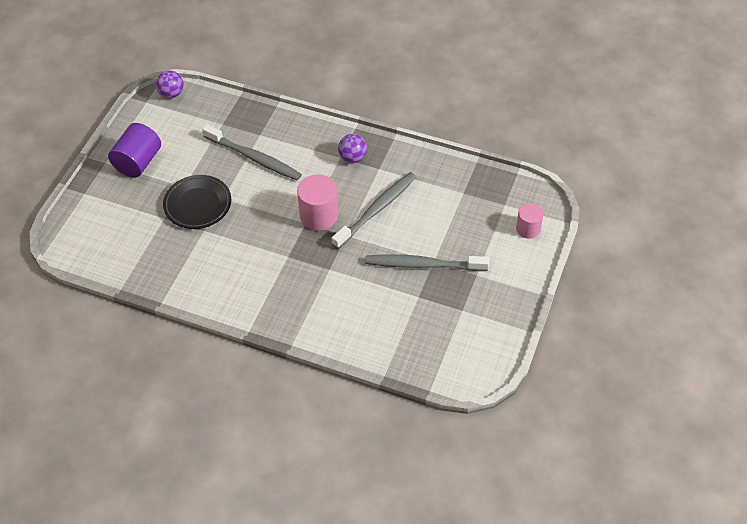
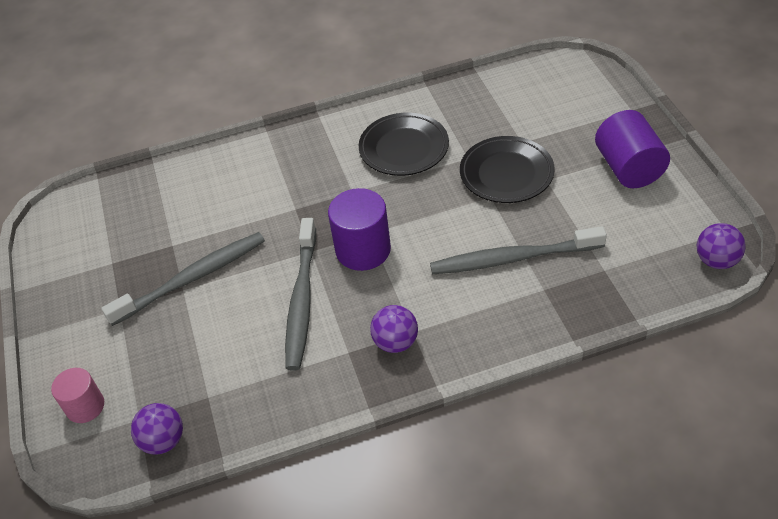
camera: 145 degrees right, 5 degrees down
pink cylinder [297,174,338,231] -> purple cylinder [328,188,391,271]
none -> purple ball [131,403,183,455]
none -> black plate [359,113,449,176]

